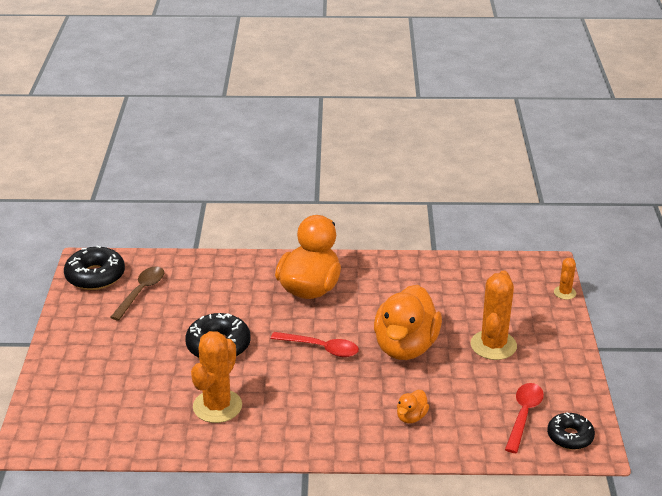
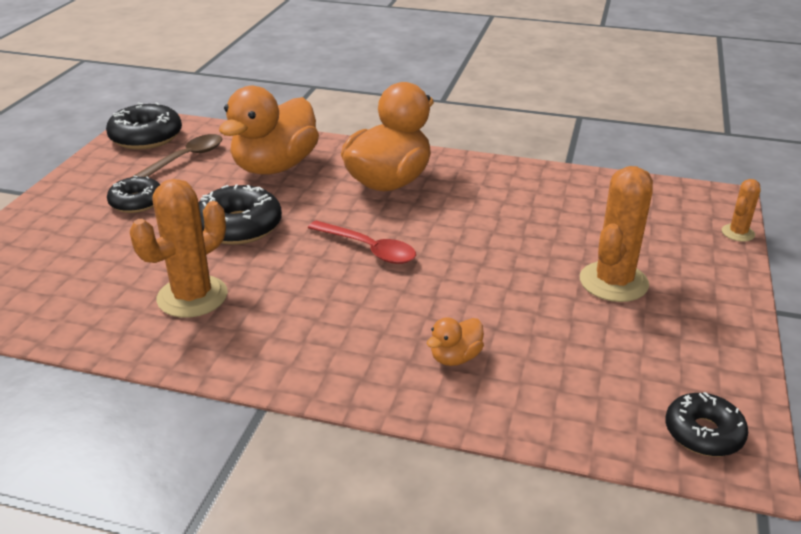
camera: 15 degrees right, 0 degrees up
orange duck [374,285,442,360] -> orange duck moved to [219,86,319,175]
red spoon [505,383,544,453] -> none
none -> black donut [107,175,160,213]

